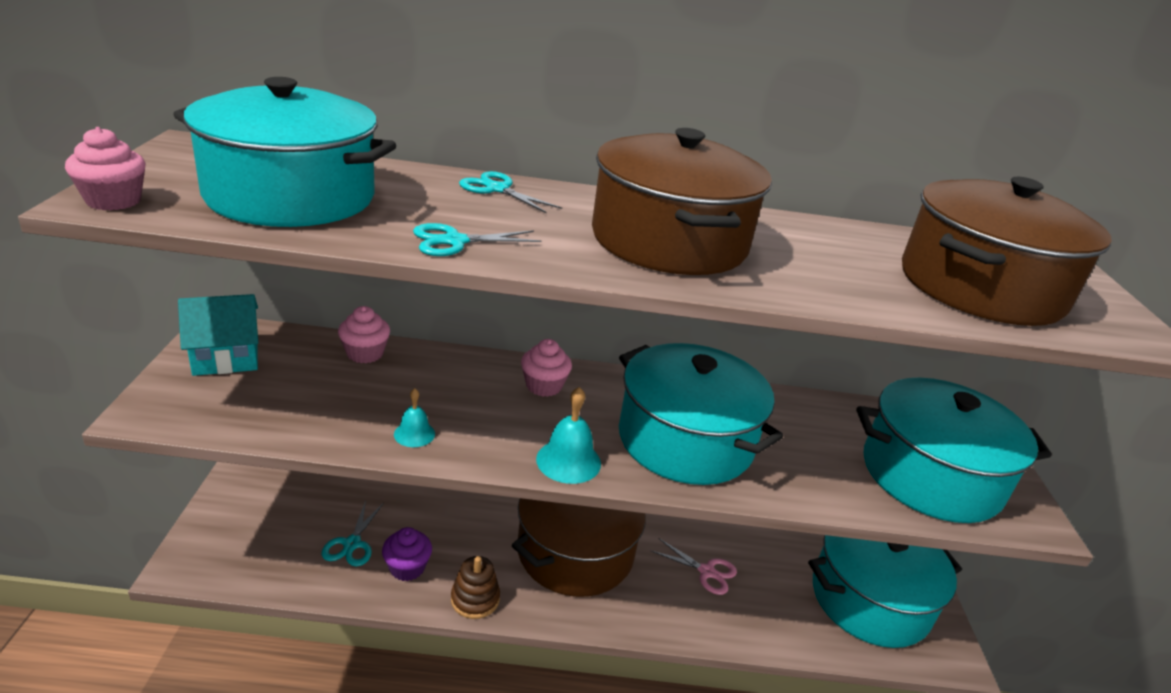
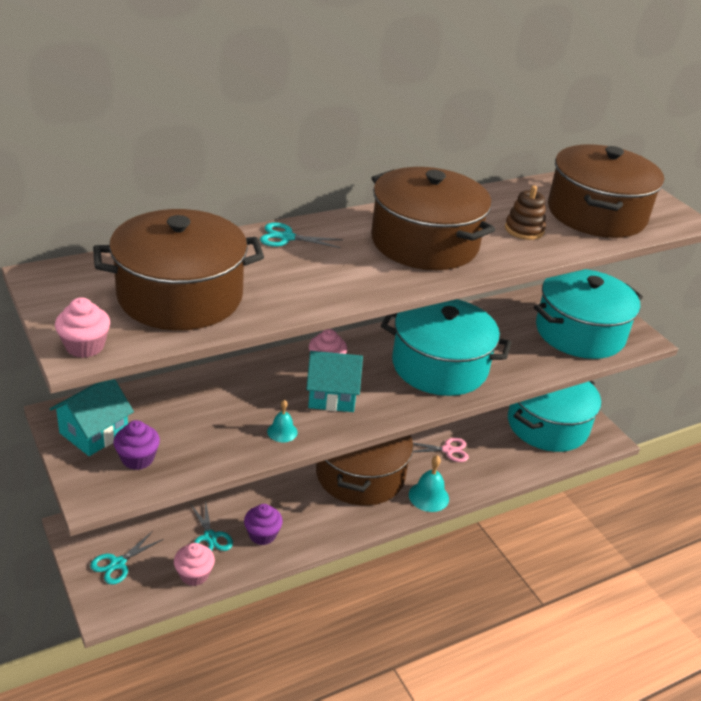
camera: 30 degrees left, 5 degrees up
turquoise pot [173,77,396,227] -> brown pot [93,209,264,330]
pink cupcake [338,306,390,363] -> pink cupcake moved to [174,543,215,586]
turquoise scissors [413,223,541,256] -> turquoise scissors moved to [90,531,164,585]
brown stacking toy [451,556,500,619] -> brown stacking toy moved to [505,185,546,240]
turquoise bell [536,387,601,484] -> turquoise bell moved to [409,455,449,512]
none -> purple cupcake [113,420,160,470]
none -> turquoise house [306,351,363,412]

